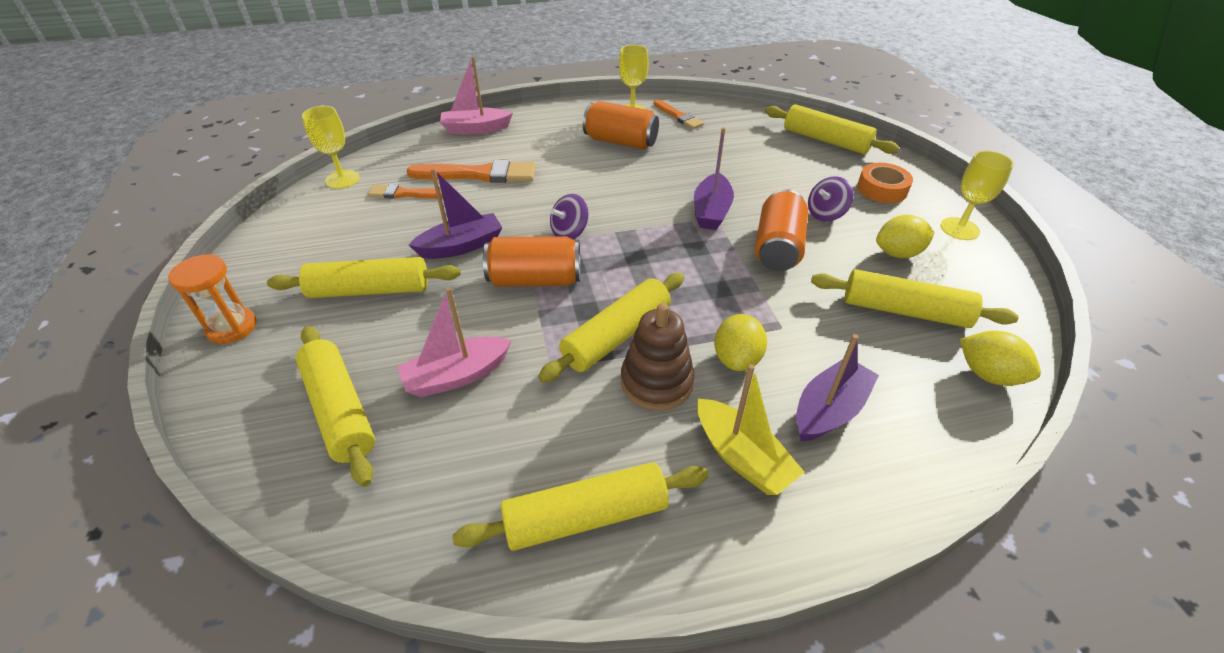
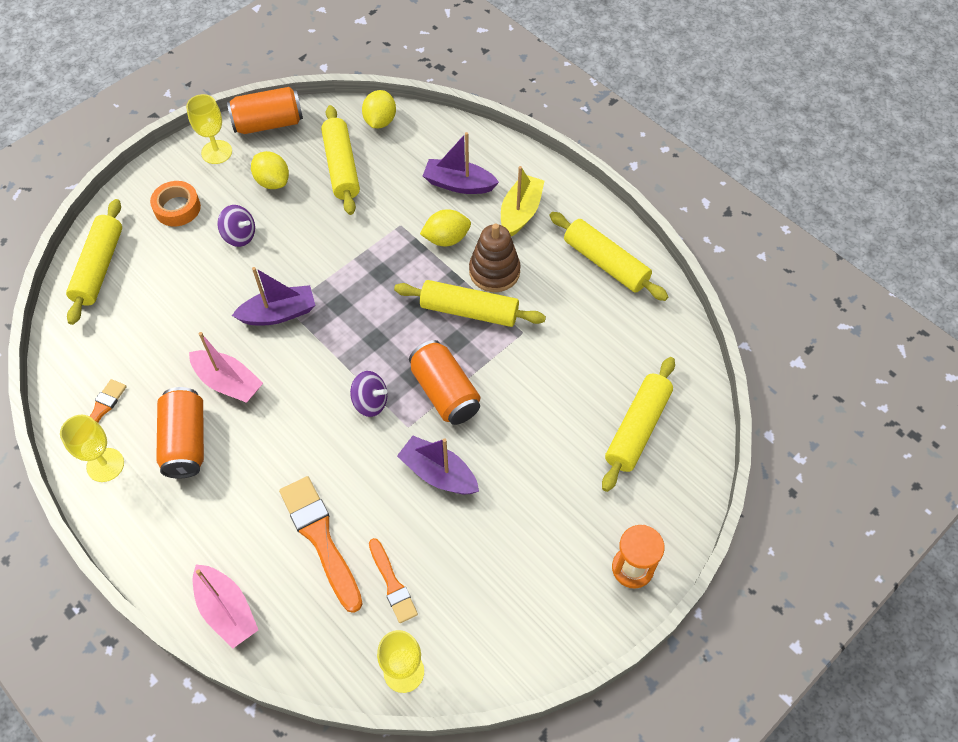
camera: 120 degrees left, 15 degrees up
yellow rolling pin [267,257,461,298] -> none
pink boat [397,287,512,397] -> pink boat moved to [189,332,263,403]
orange can [755,189,808,271] -> orange can moved to [227,87,303,134]

